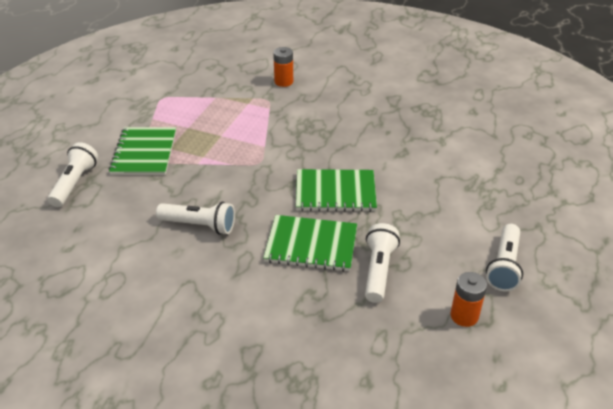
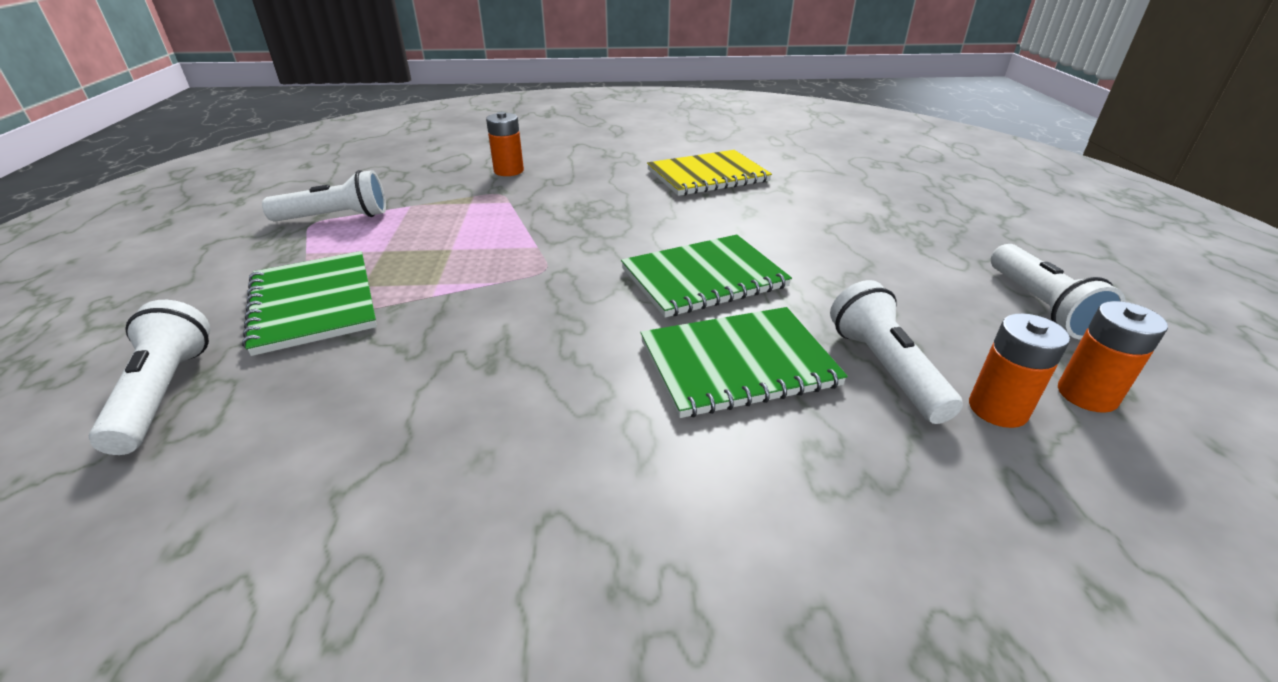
camera: 25 degrees left, 5 degrees down
white flashlight [156,202,235,235] -> white flashlight moved to [262,170,386,222]
none -> yellow notebook [647,150,772,196]
none -> orange battery [969,313,1070,428]

